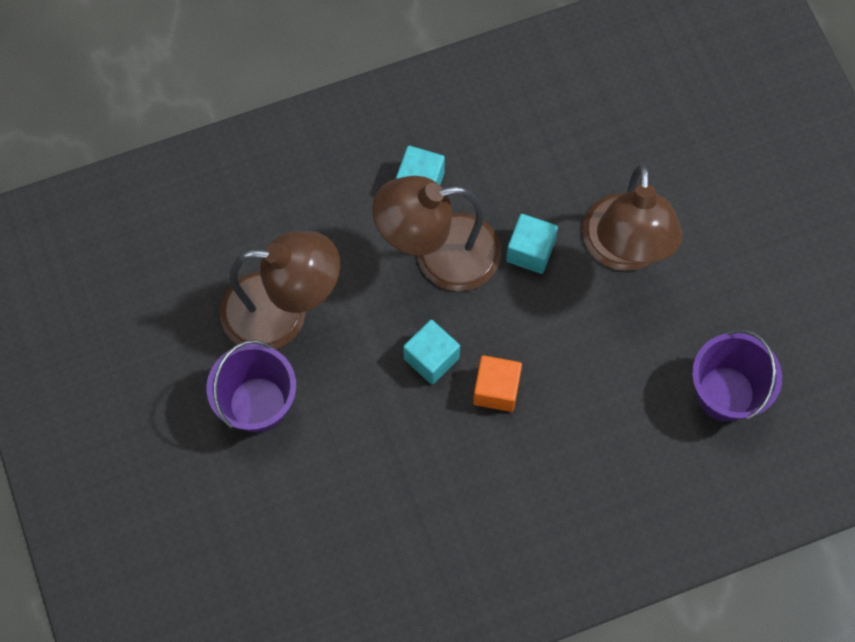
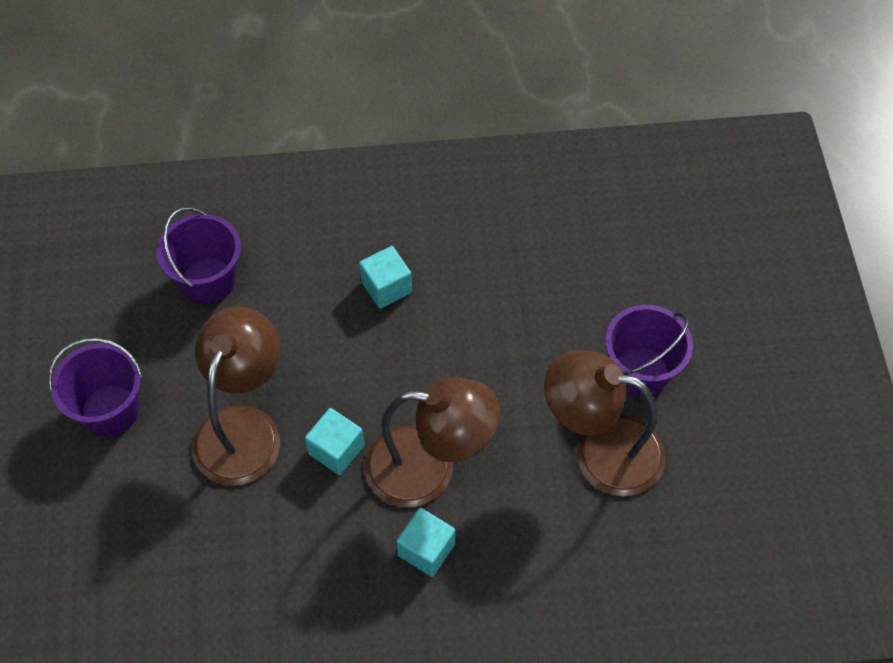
camera: 165 degrees left, 10 degrees down
turquoise cube [403,320,460,384] -> turquoise cube moved to [359,246,412,309]
orange cube [473,355,522,412] -> none
none -> purple bucket [48,338,143,436]

